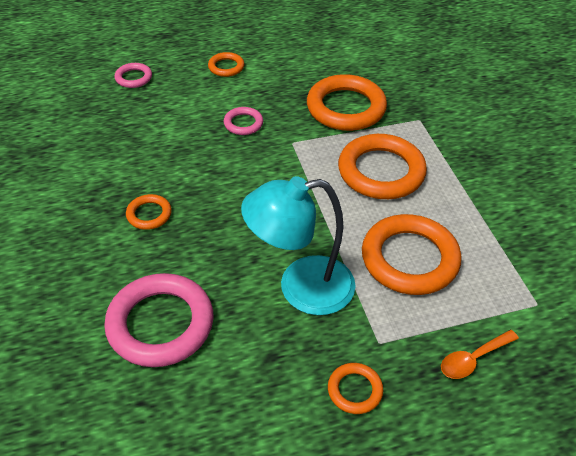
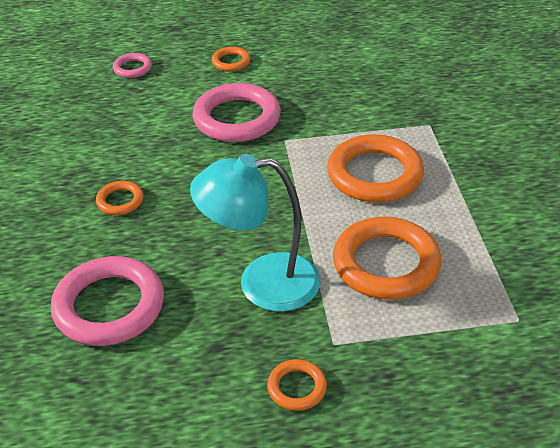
camera: 10 degrees right, 5 degrees down
pink ring [223,107,263,135] -> pink ring [193,83,281,142], size x2.06
orange ring [307,74,387,131] -> none
orange spoon [441,330,519,379] -> none

